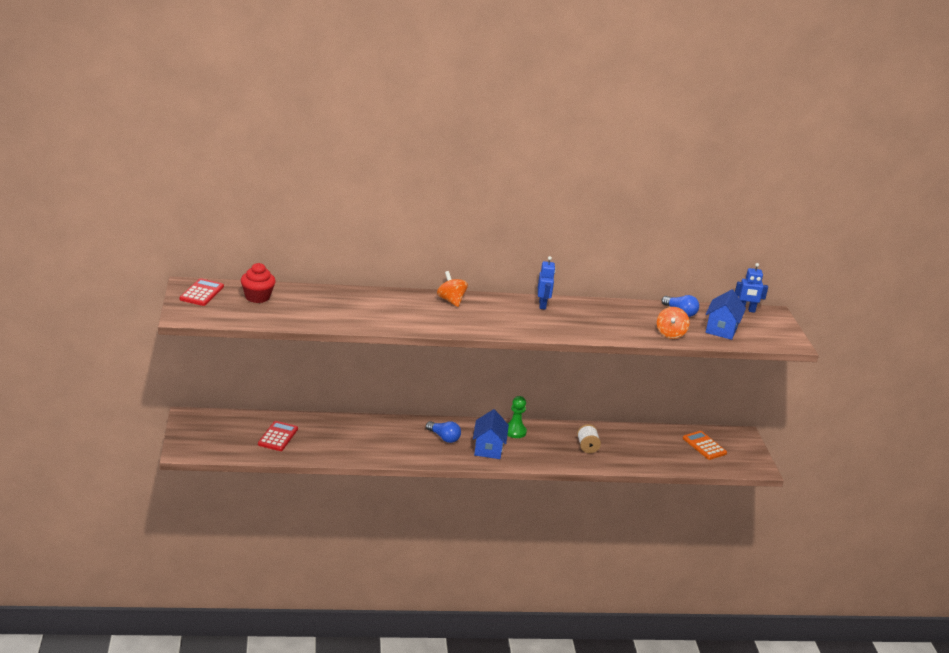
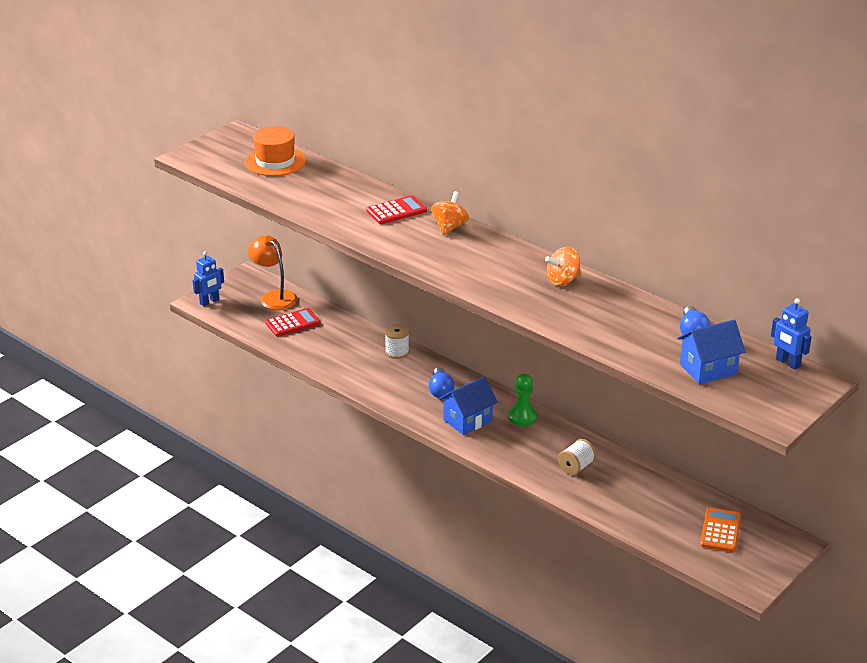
camera: 50 degrees right, 5 degrees up
red calculator [180,278,224,306] -> red calculator moved to [367,195,427,224]
red cupcake [241,263,276,303] -> orange hat [245,126,306,176]
blue robot [538,256,555,310] -> blue robot moved to [193,251,224,306]
orange spinning top [657,307,690,339] -> orange spinning top moved to [545,247,581,286]
none -> orange lamp [248,235,298,310]
none -> white spool [385,324,409,359]

